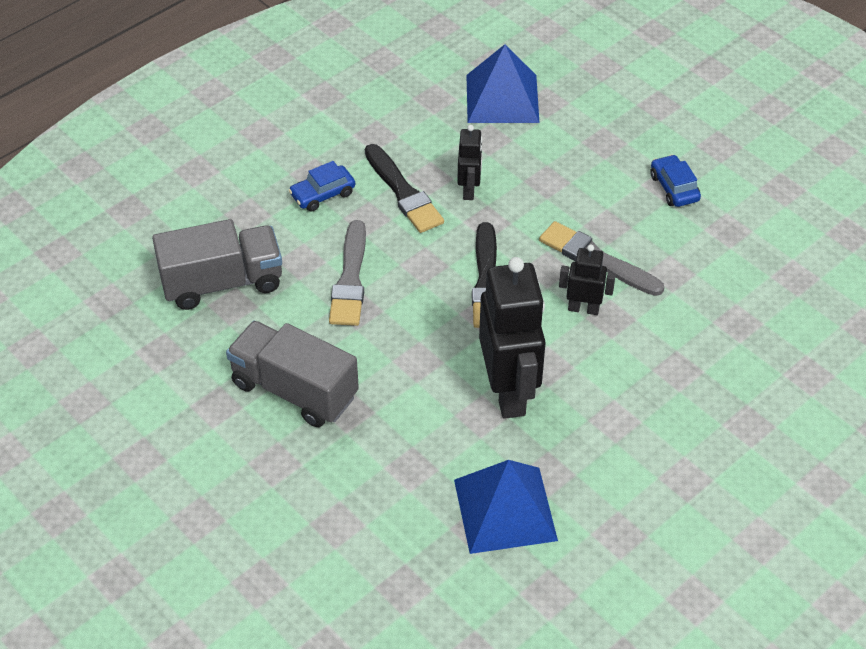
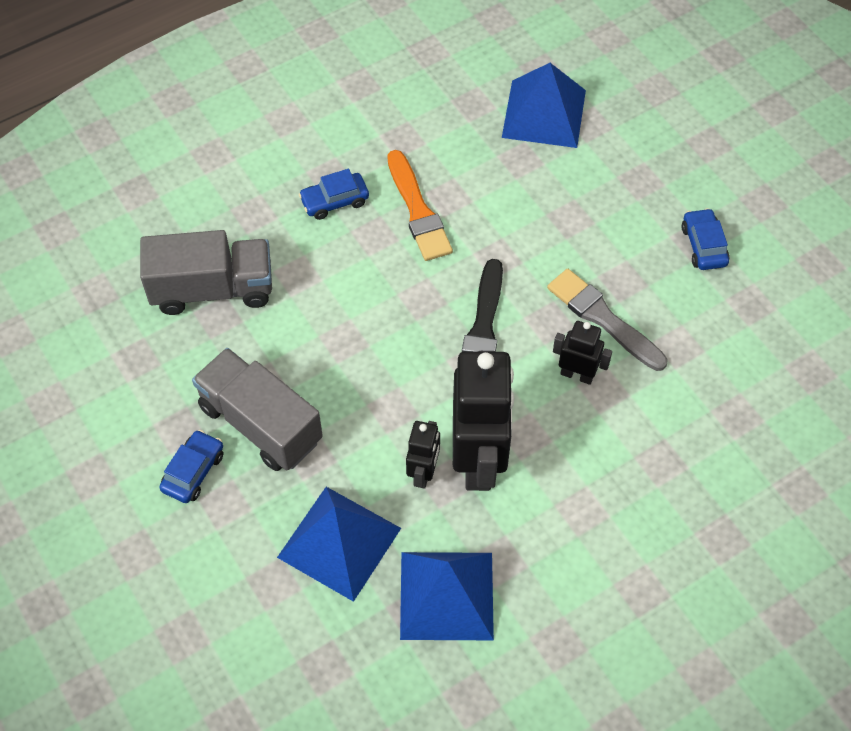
camera: 10 degrees right, 10 degrees up
grey brush [329,220,366,326] -> none
black brush [365,144,444,233] -> orange brush [387,150,453,261]
black robot [457,125,482,200] -> black robot moved to [406,421,440,489]
none -> blue car [159,430,223,503]
none -> blue pyramid [277,487,401,602]

